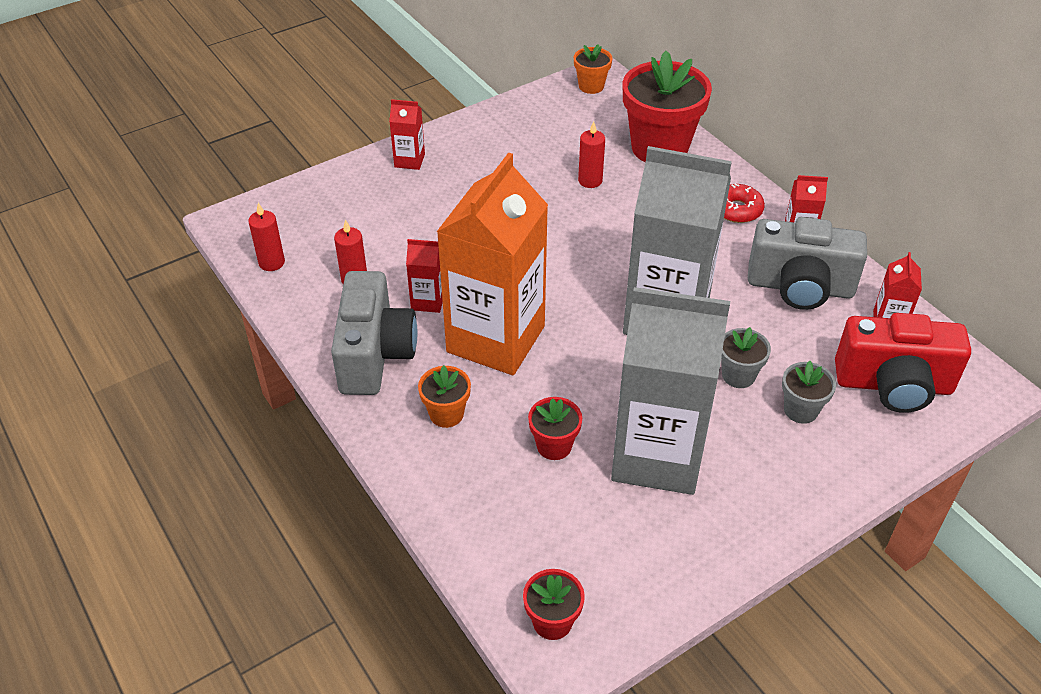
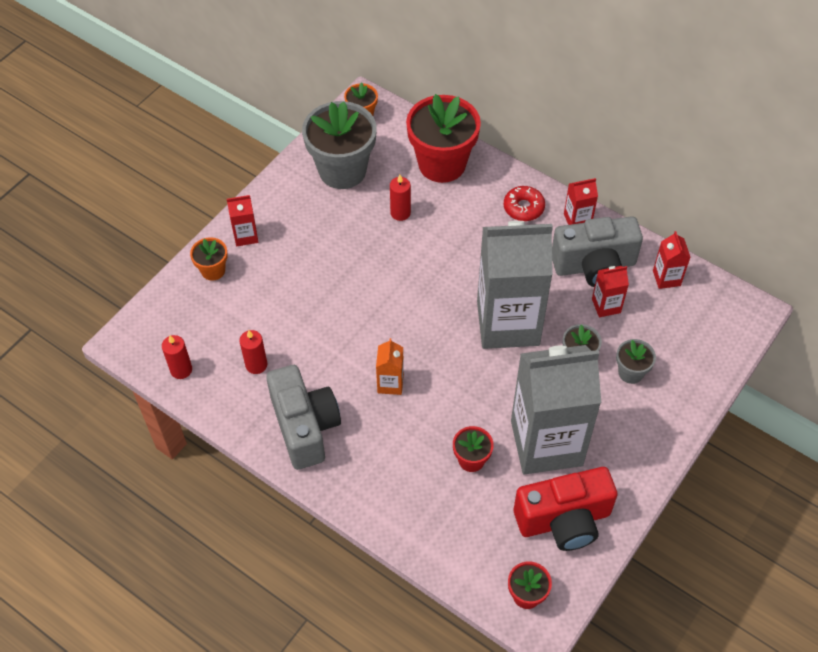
camera: 20 degrees left, 10 degrees up
red carton [406,239,443,313] -> red carton moved to [592,266,629,317]
orange flower pot [418,365,471,428] -> orange flower pot moved to [190,237,228,281]
orange carton [437,152,548,375] -> orange carton [376,338,404,395], size x0.41
red camera [835,313,971,413] -> red camera moved to [514,467,618,551]
none -> grey flower pot [302,101,377,189]

